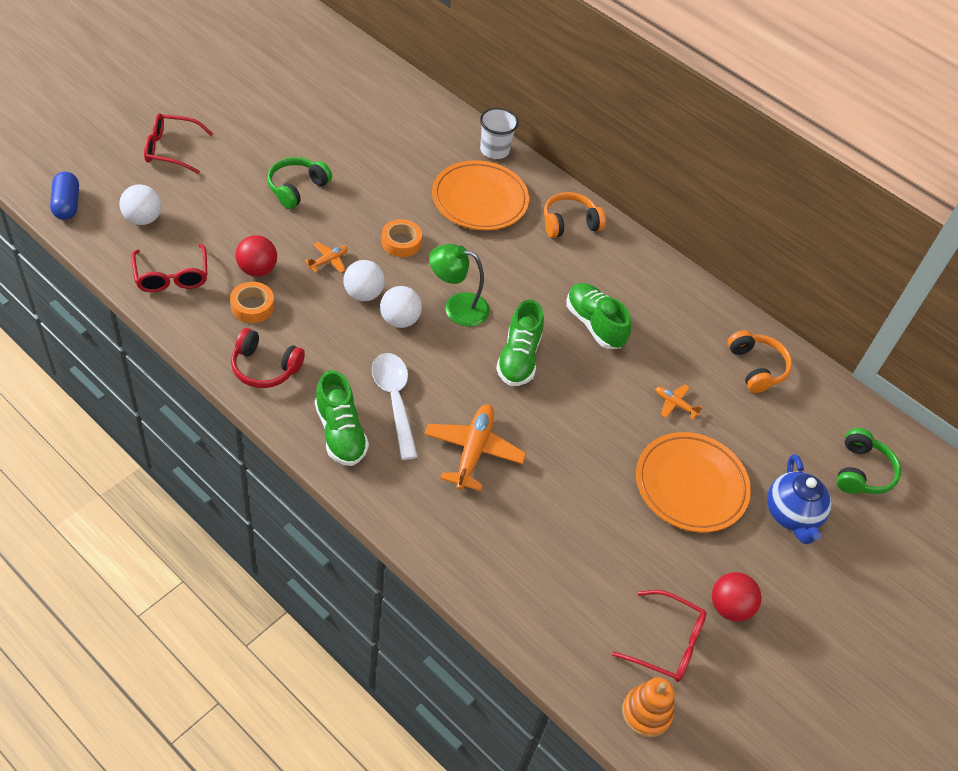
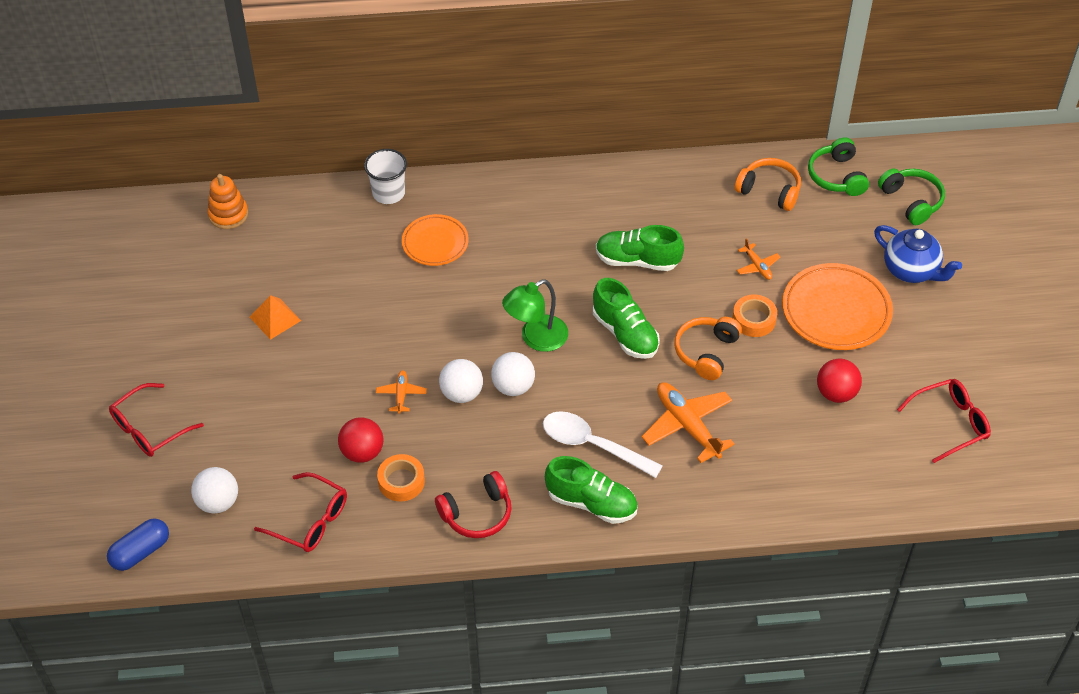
camera: 40 degrees left, 0 degrees up
blue capsule [50,172,79,220] -> blue capsule turned 75 degrees counterclockwise [107,519,169,571]
green headphones [267,157,332,209] -> green headphones moved to [808,138,869,196]
orange tape [381,219,422,257] -> orange tape moved to [733,294,777,337]
orange plate [432,160,529,230] -> orange plate [402,214,469,266], size x0.63
orange headphones [544,192,606,238] -> orange headphones moved to [674,317,742,380]
orange stacking toy [622,678,674,738] -> orange stacking toy moved to [207,174,248,229]
orange plane [656,384,702,420] -> orange plane turned 105 degrees counterclockwise [737,238,781,280]
red ball [712,572,762,622] -> red ball moved to [817,359,862,403]
none -> orange pyramid [250,295,301,340]

